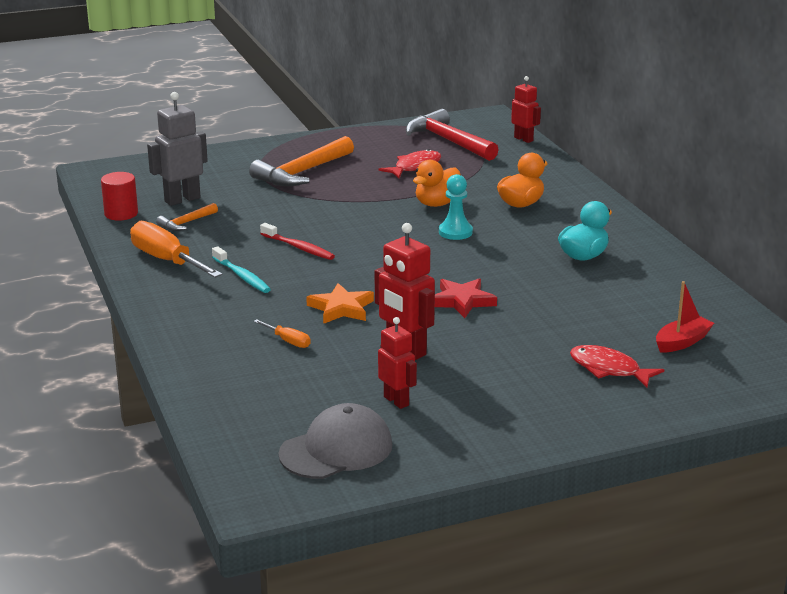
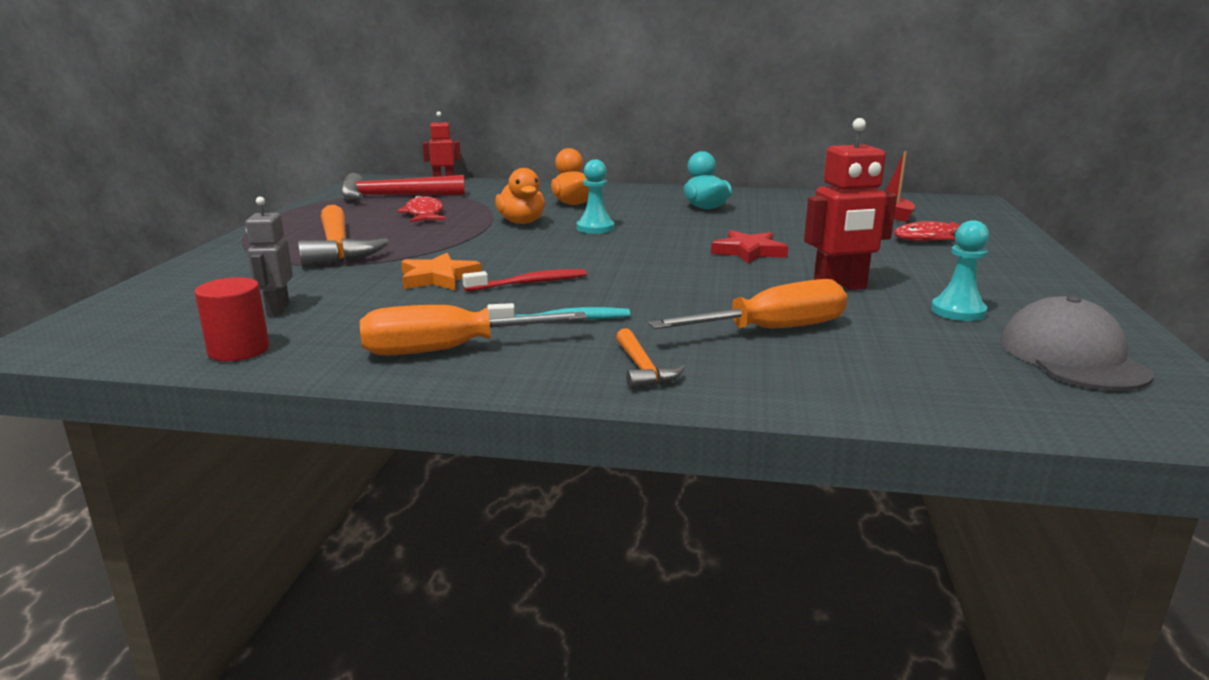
camera: 60 degrees left, 5 degrees down
grey robot [147,92,208,206] -> grey robot [245,197,293,316], size x0.64
orange hammer [156,203,218,231] -> orange hammer moved to [616,328,685,389]
orange screwdriver [254,319,311,348] -> orange screwdriver [649,279,847,329], size x2.12
orange star [306,283,374,324] -> orange star moved to [401,253,482,290]
red robot [378,317,417,409] -> turquoise pawn [931,220,989,321]

